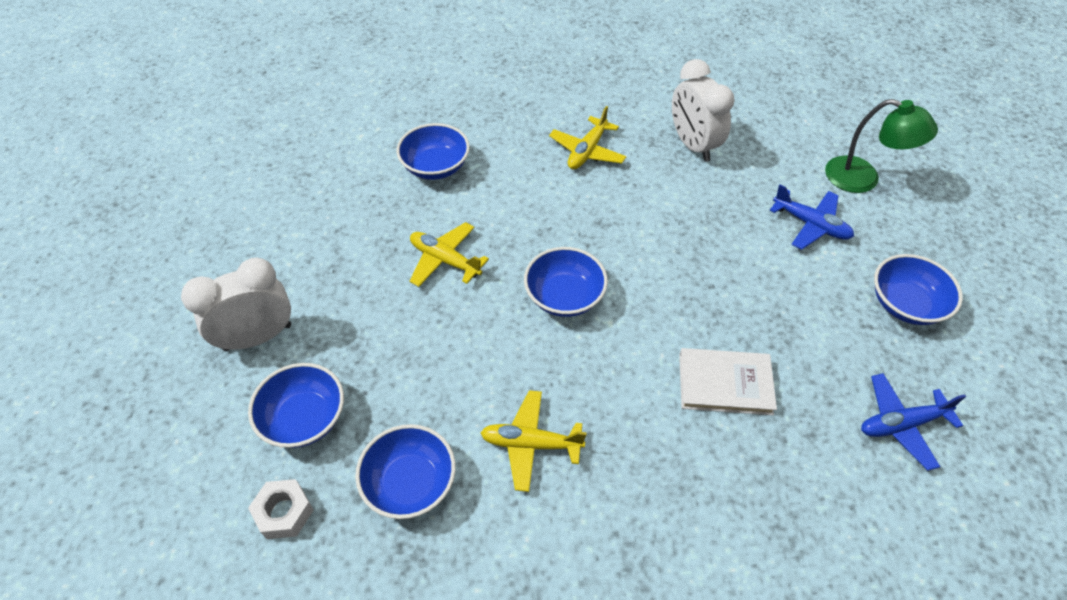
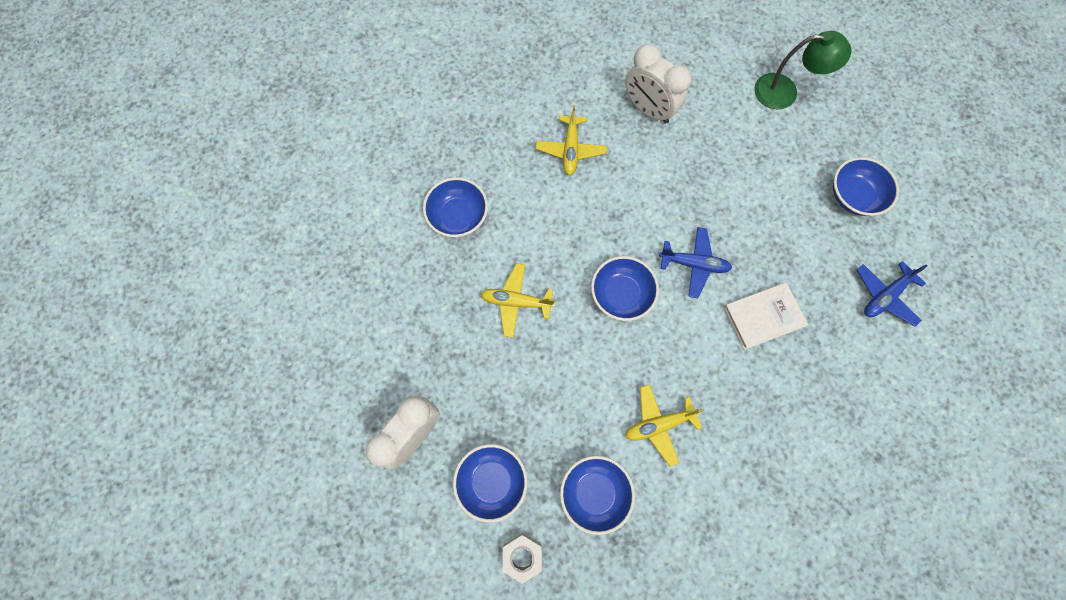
camera: 25 degrees left, 20 degrees up
blue plane [770,184,854,250] -> blue plane moved to [659,227,732,298]

